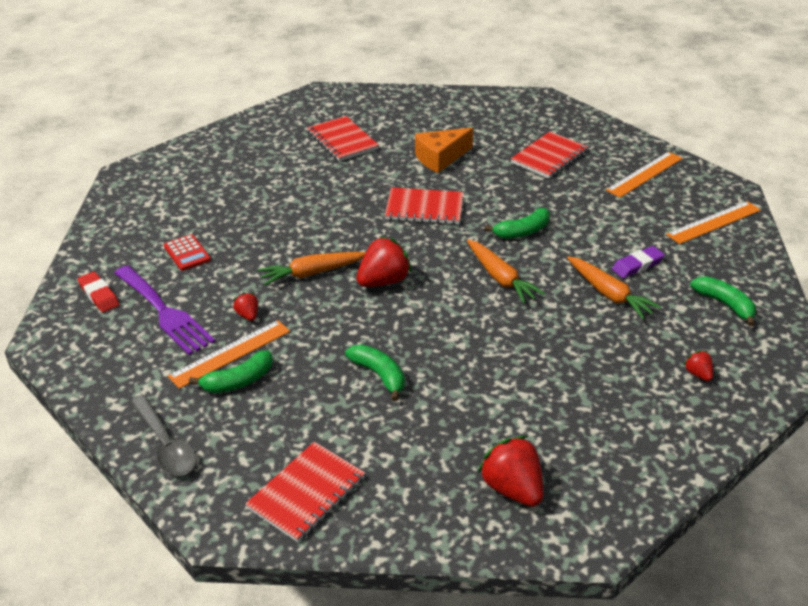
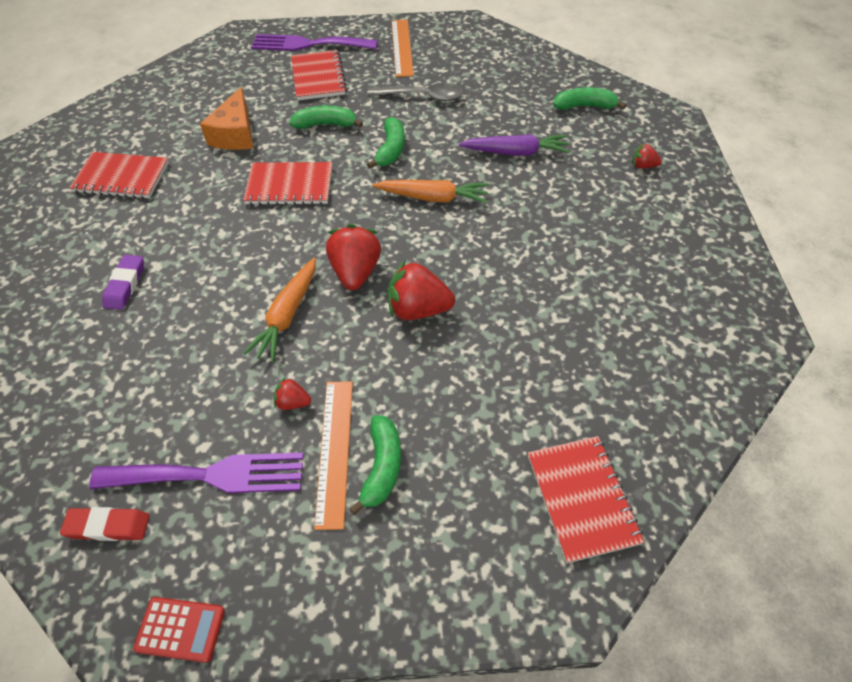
camera: 50 degrees left, 15 degrees up
grey spoon [131,395,197,476] -> grey spoon moved to [367,83,463,101]
red calculator [164,234,211,271] -> red calculator moved to [133,597,225,663]
green banana [345,344,405,401] -> green banana moved to [290,106,363,129]
red notebook [385,187,463,224] -> red notebook turned 45 degrees clockwise [243,162,332,205]
red strawberry [477,436,543,507] -> red strawberry moved to [388,261,455,320]
orange carrot [567,256,661,320] -> purple carrot [459,134,570,156]
purple eraser [612,246,665,278] -> purple eraser moved to [102,255,144,310]
orange ruler [666,201,761,244] -> none
none -> purple fork [251,34,378,51]

